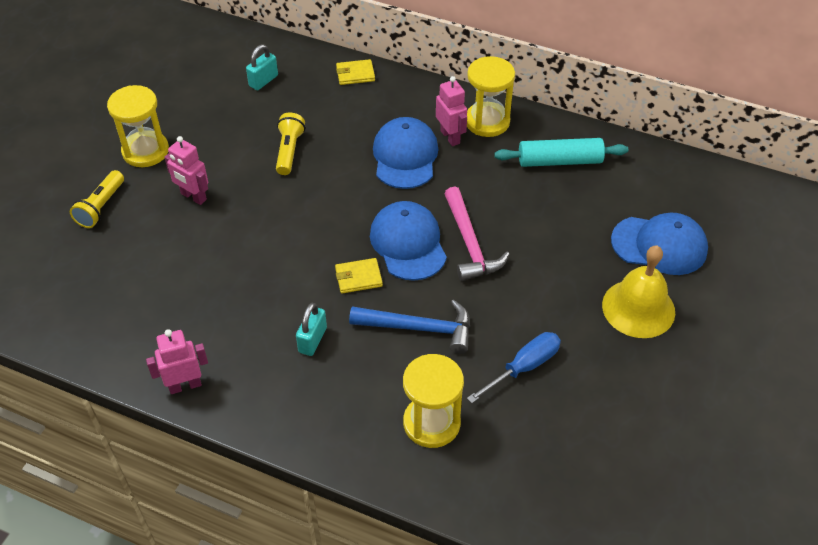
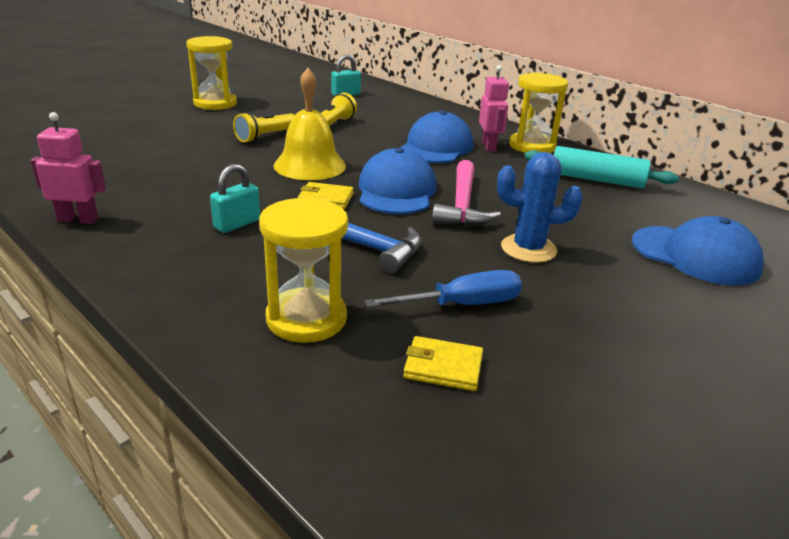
camera: 20 degrees right, 20 degrees down
yellow flashlight [70,170,124,228] -> yellow flashlight moved to [233,112,295,143]
pink robot [164,136,208,205] -> none
yellow wallet [336,59,375,85] -> yellow wallet moved to [403,336,483,391]
yellow bell [602,246,675,338] -> yellow bell moved to [274,68,346,180]
none -> blue cactus [497,152,583,263]

